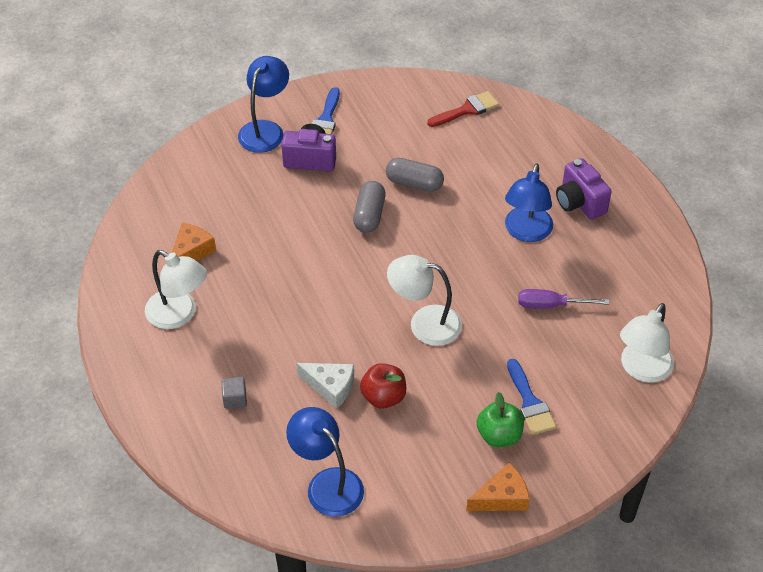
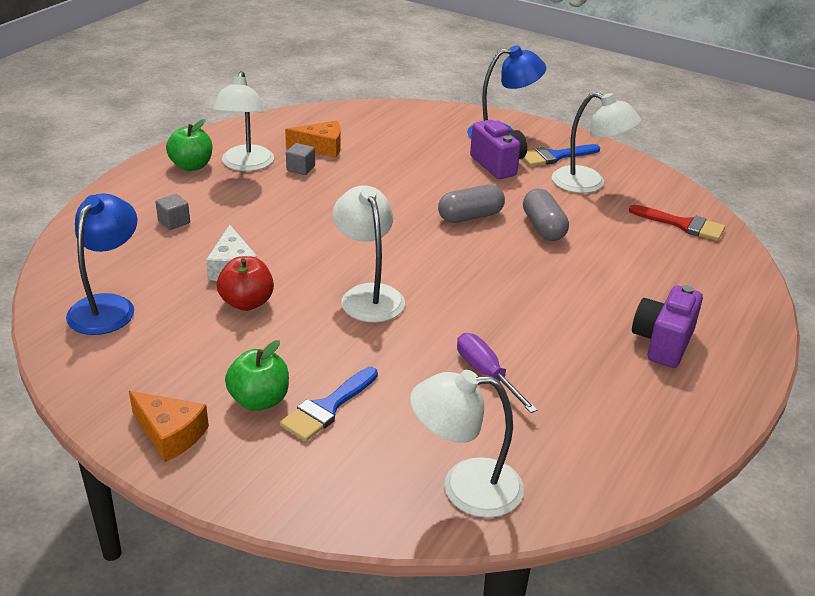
camera: 55 degrees right, 15 degrees down
blue lamp [505,164,553,242] -> none
none -> green apple [166,119,212,171]
none -> grey cube [286,143,315,175]
none -> white lamp [552,92,641,193]

